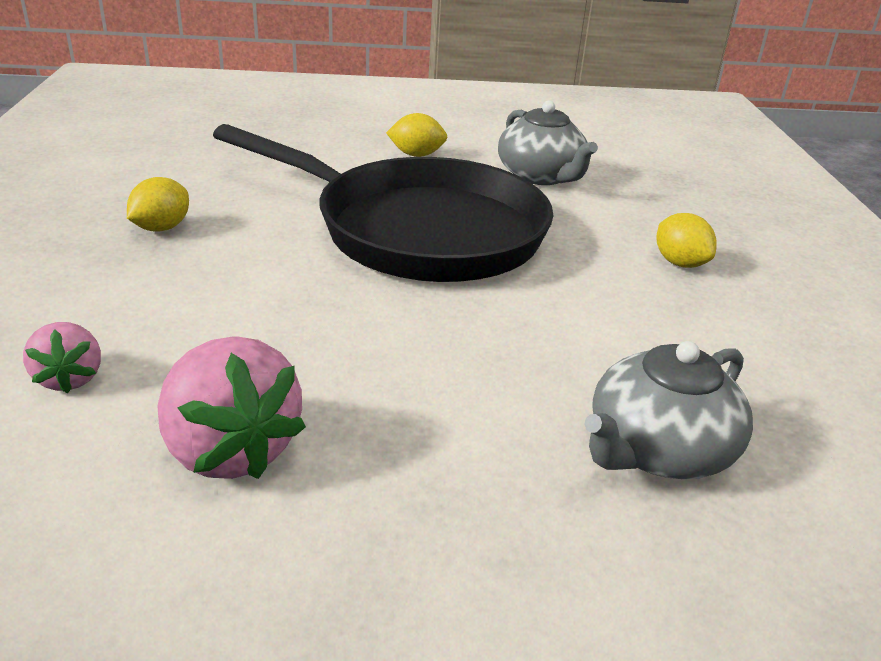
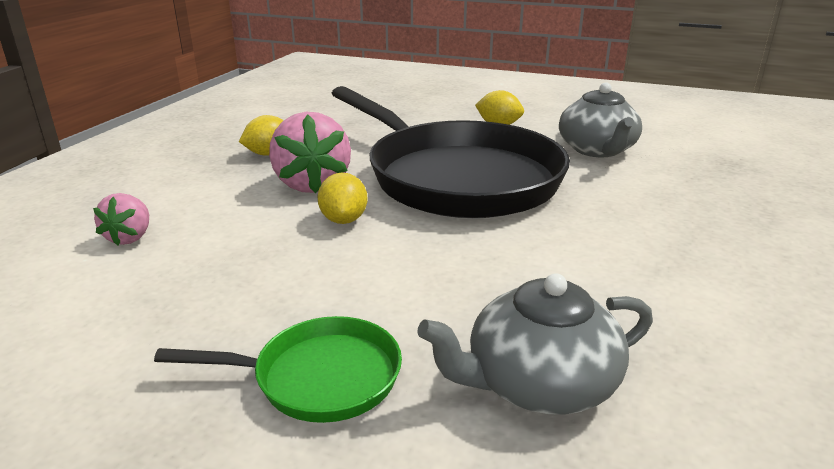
camera: 25 degrees right, 5 degrees down
pink strawberry [157,336,306,479] -> pink strawberry moved to [269,112,351,193]
yellow lemon [657,213,717,268] -> yellow lemon moved to [317,173,368,224]
none -> green pan [154,316,402,423]

